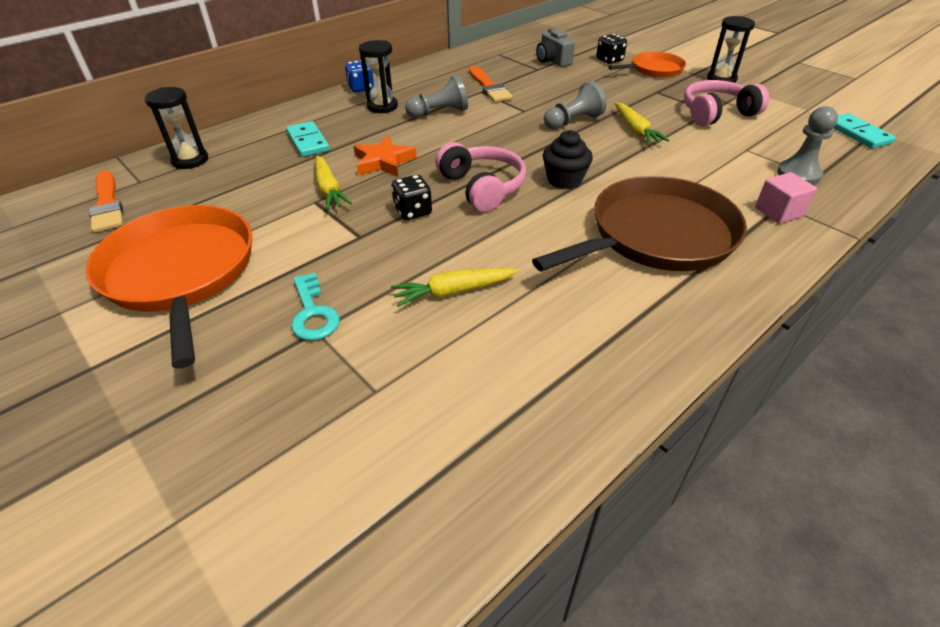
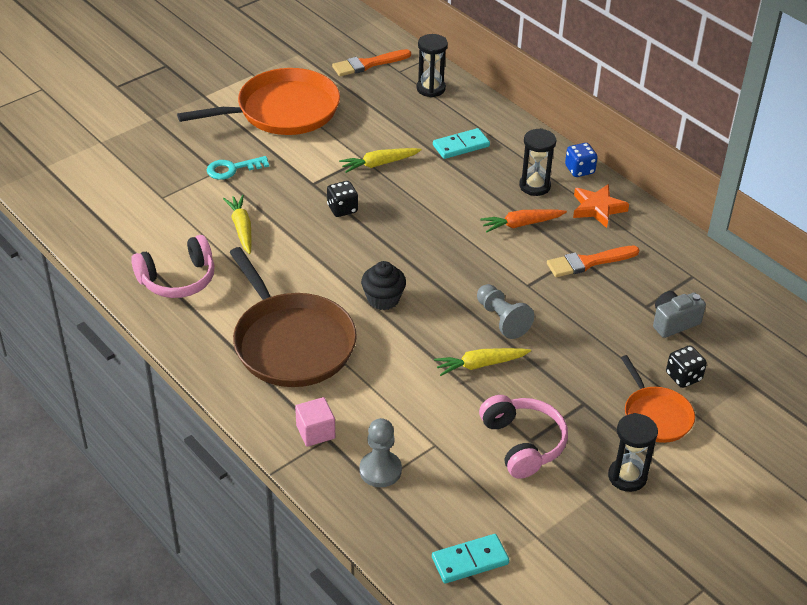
camera: 90 degrees right, 0 degrees up
orange star [353,136,417,177] -> orange star moved to [573,184,629,228]
grey pawn [405,75,468,118] -> orange carrot [480,209,567,233]
pink headphones [435,142,526,212] -> pink headphones moved to [131,235,215,298]

